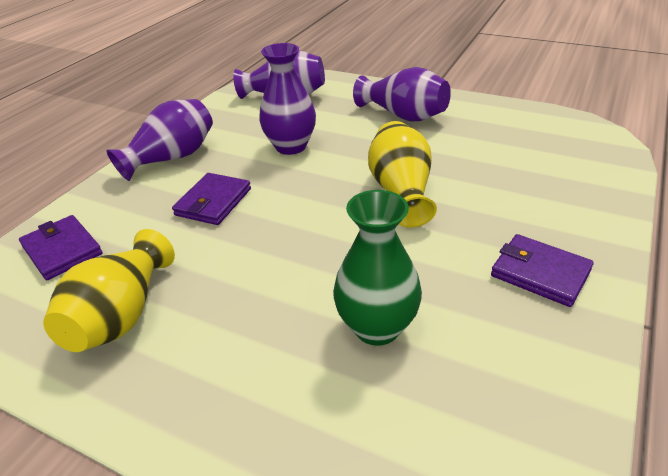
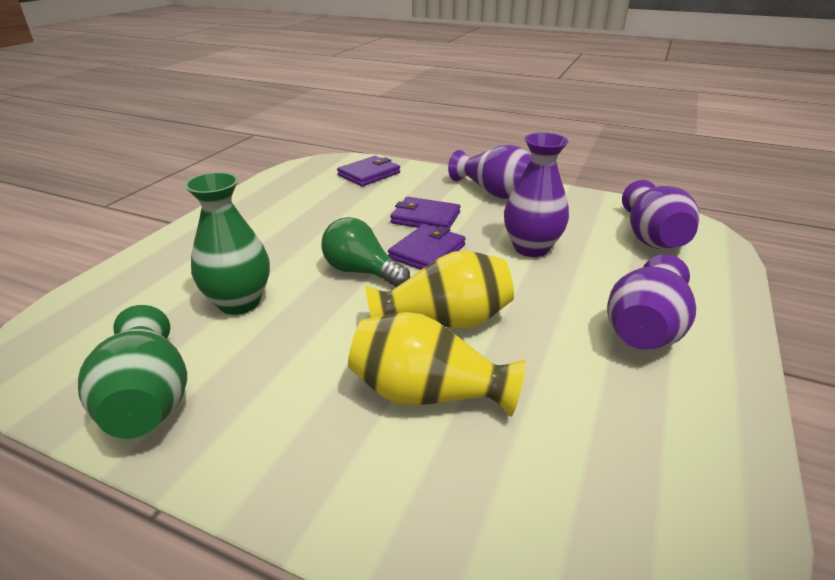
camera: 85 degrees right, 5 degrees down
yellow vase [43,229,175,352] -> yellow vase moved to [348,312,526,417]
purple wallet [491,234,594,307] -> purple wallet moved to [388,224,466,270]
none -> green vase [78,305,187,439]
none -> green light bulb [321,217,410,287]

